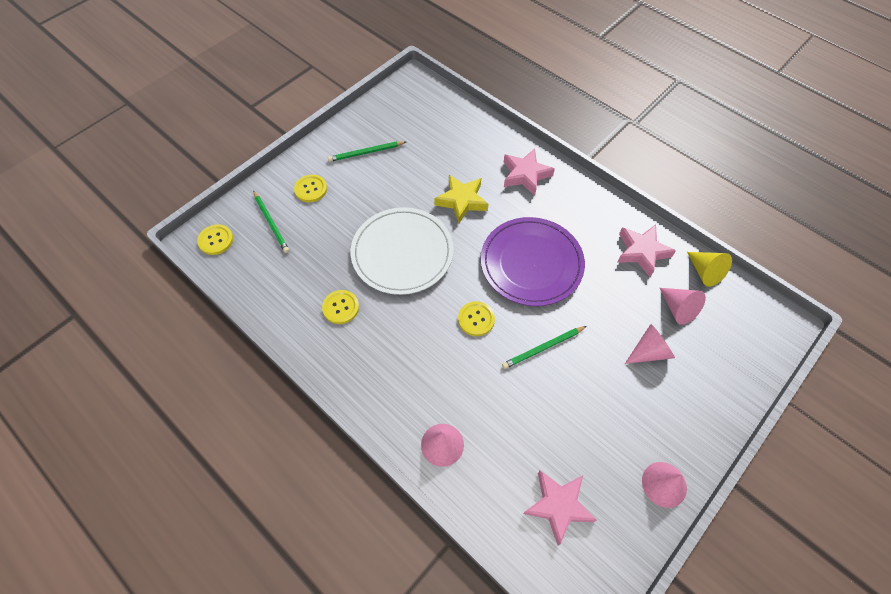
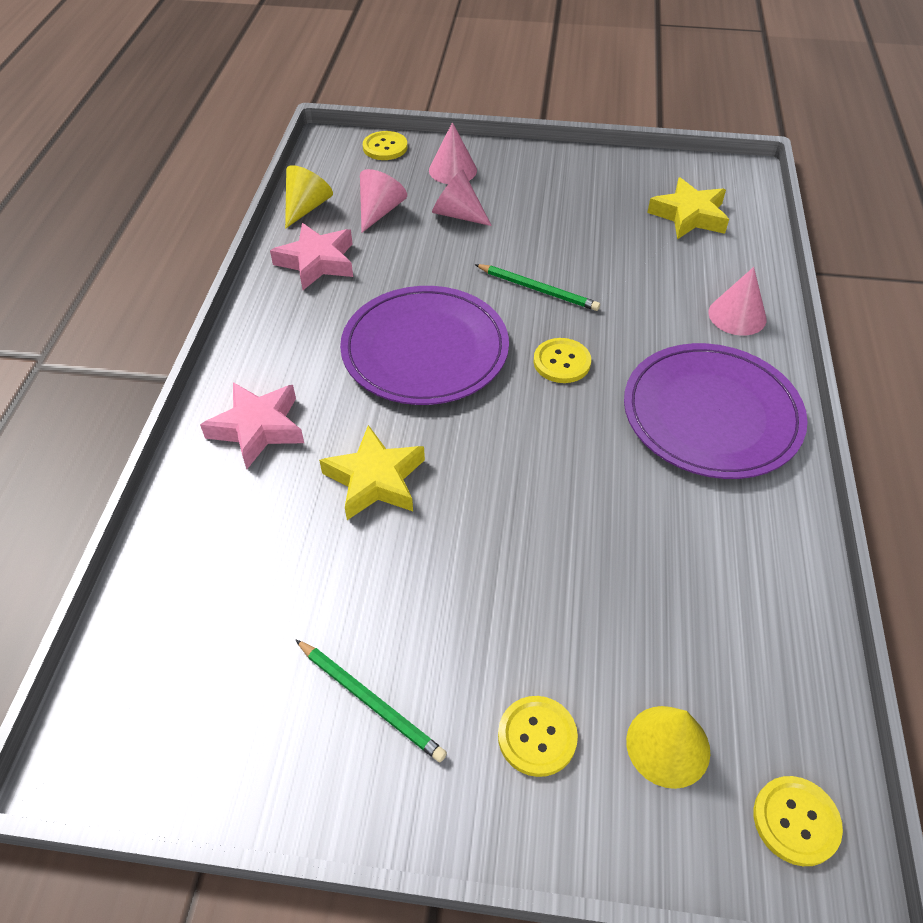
camera: 125 degrees left, 10 degrees down
green pencil [253,191,289,253] -> yellow cone [626,706,710,789]
yellow button [322,290,359,324] -> yellow button moved to [363,131,408,160]
white plate [351,207,454,295] -> none
pink star [523,471,597,545] -> yellow star [647,178,729,239]
pink cone [642,462,687,508] -> pink cone moved to [429,122,477,184]
none -> purple plate [624,343,808,479]

